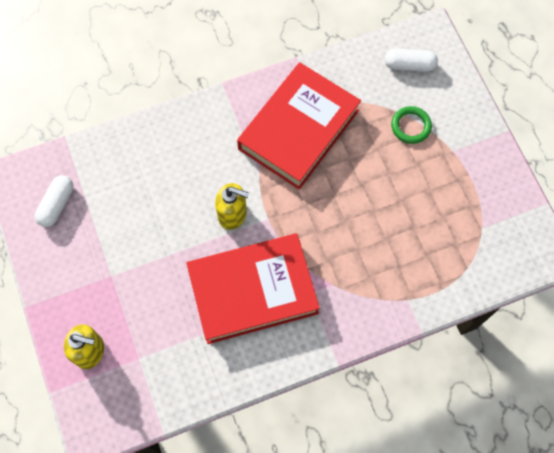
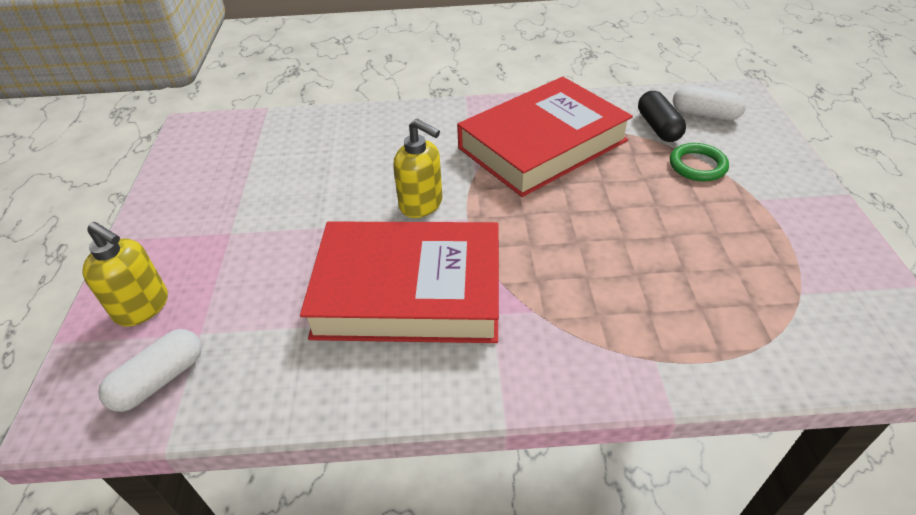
camera: 20 degrees right, 25 degrees down
white capsule [35,175,74,227] -> white capsule moved to [98,329,202,412]
none -> black capsule [638,91,686,142]

